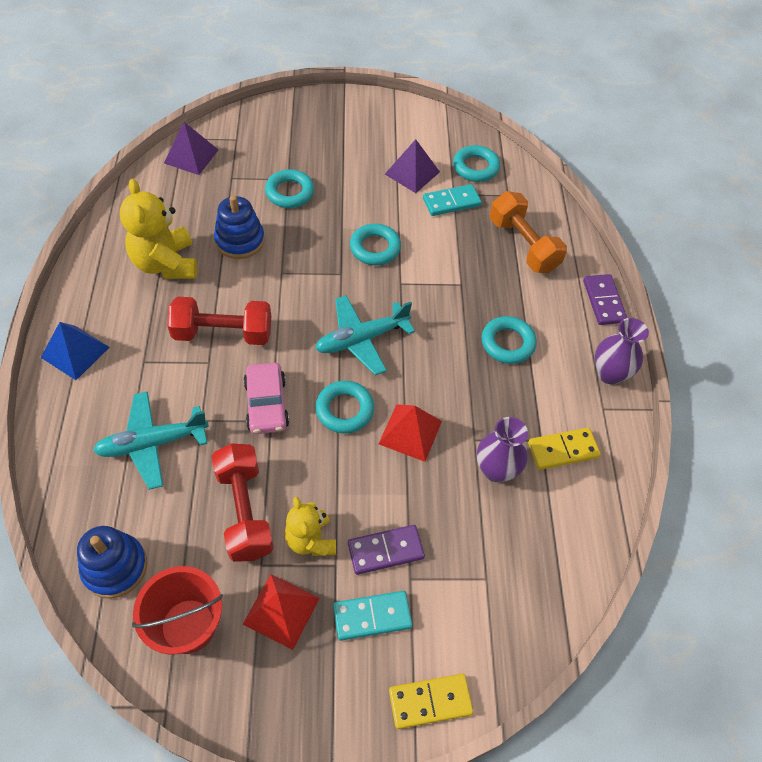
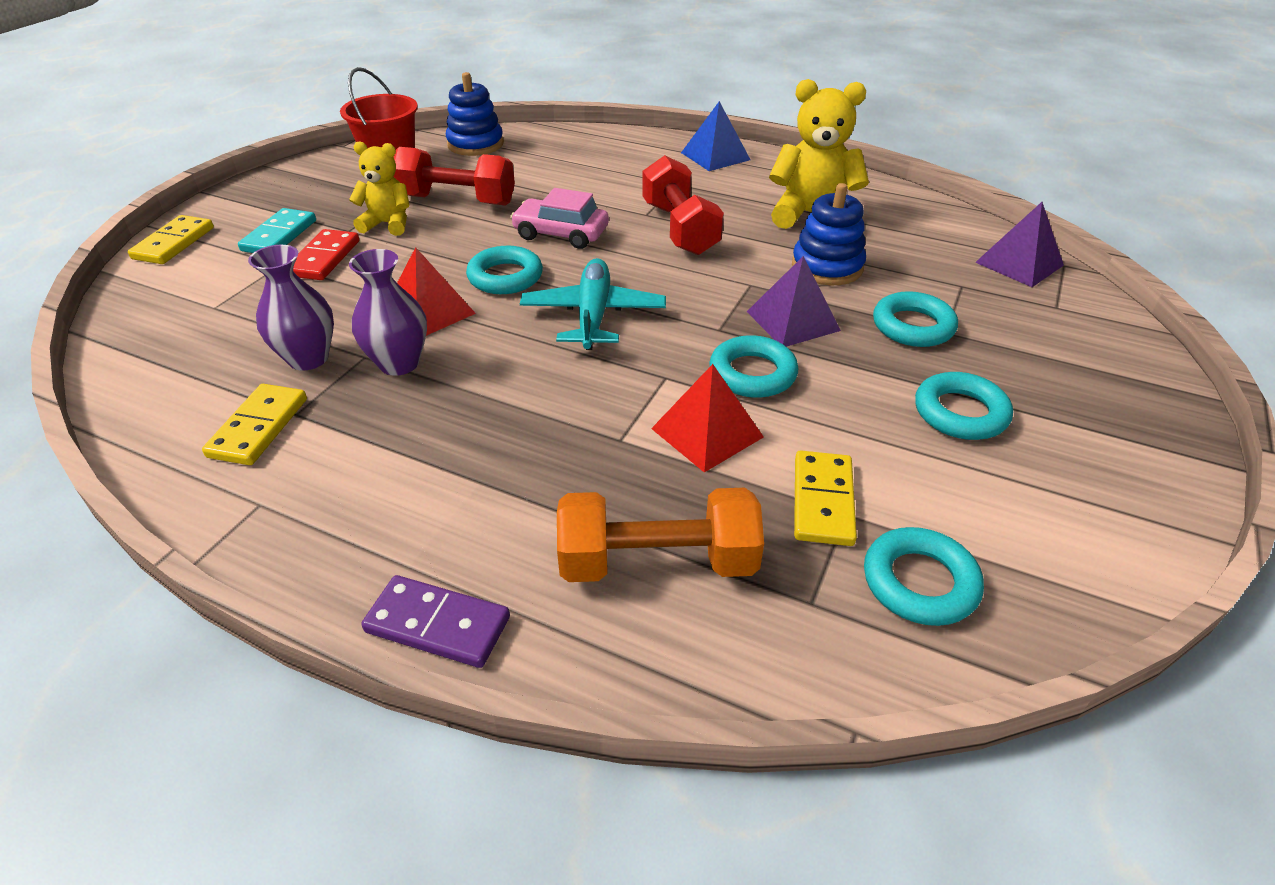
camera: 120 degrees right, 15 degrees down
turquoise plane [93,391,209,490] -> none
red dumbbell [167,297,271,345] -> red dumbbell turned 45 degrees counterclockwise [642,155,724,255]
red pyramid [242,574,320,650] -> red pyramid moved to [651,364,764,473]
purple domino [348,525,425,575] -> red domino [293,229,359,280]
purple pyramid [385,139,440,193] -> purple pyramid moved to [747,256,841,347]
turquoise domino [423,184,482,216] -> yellow domino [794,450,857,546]
turquoise ring [481,316,537,364] -> turquoise ring moved to [915,372,1013,440]
purple vase [595,318,649,385] -> purple vase moved to [349,249,427,376]

